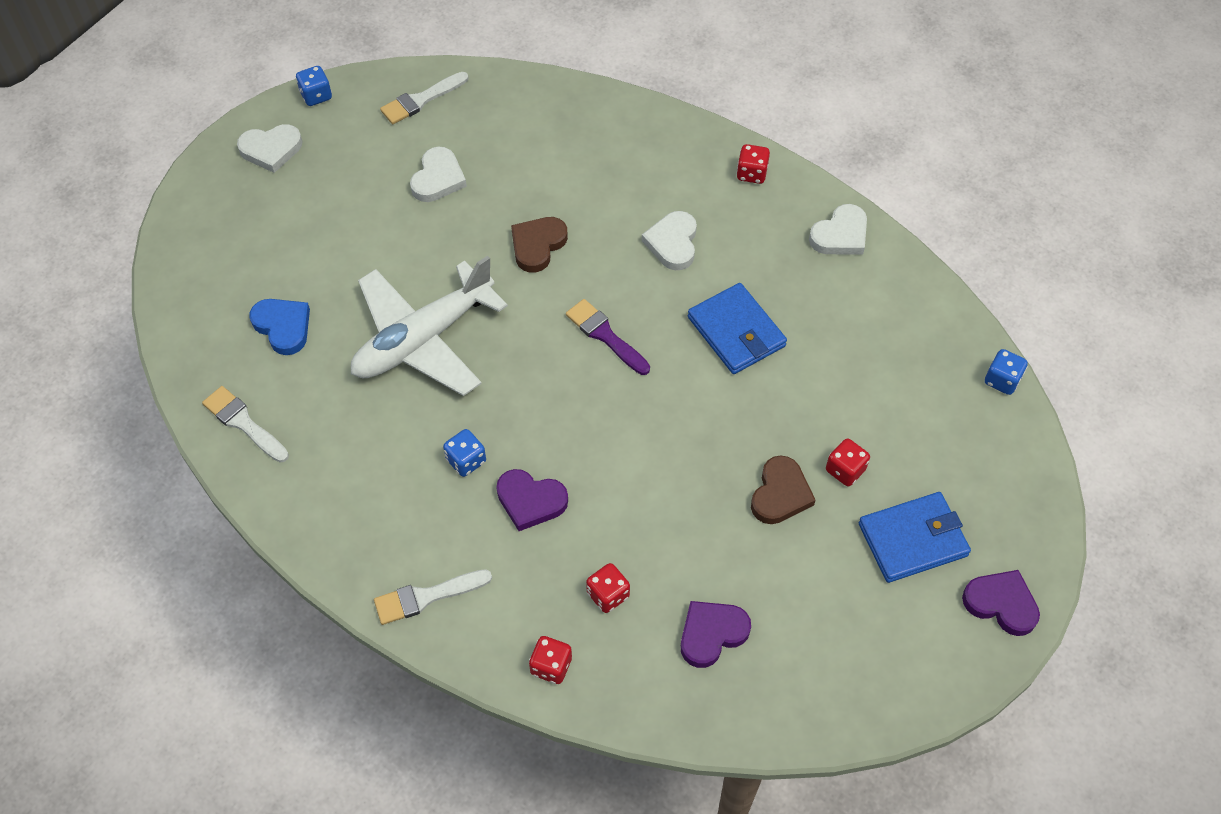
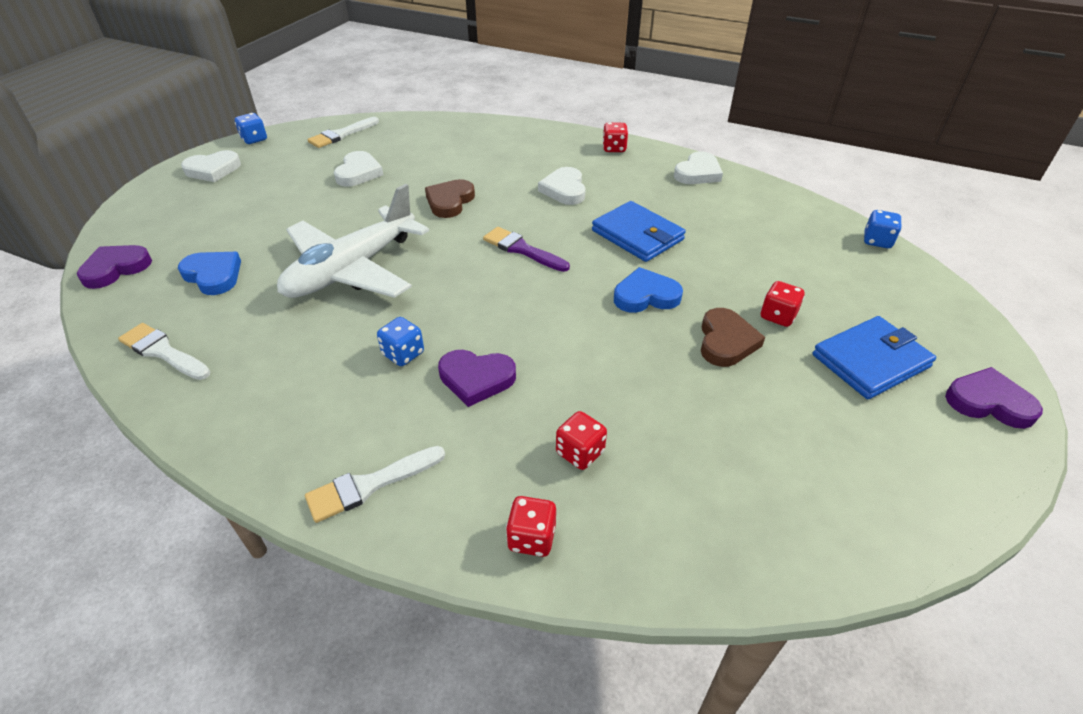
camera: 10 degrees left, 15 degrees down
purple heart [681,601,751,668] -> purple heart moved to [77,245,152,289]
none -> blue heart [614,267,683,313]

